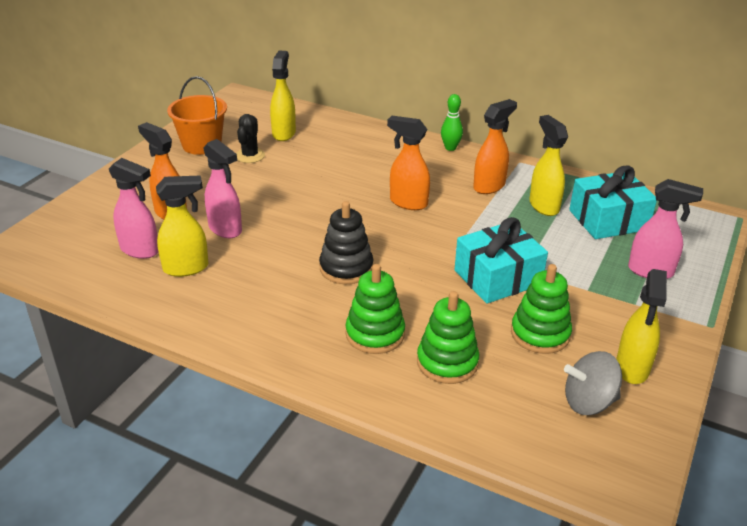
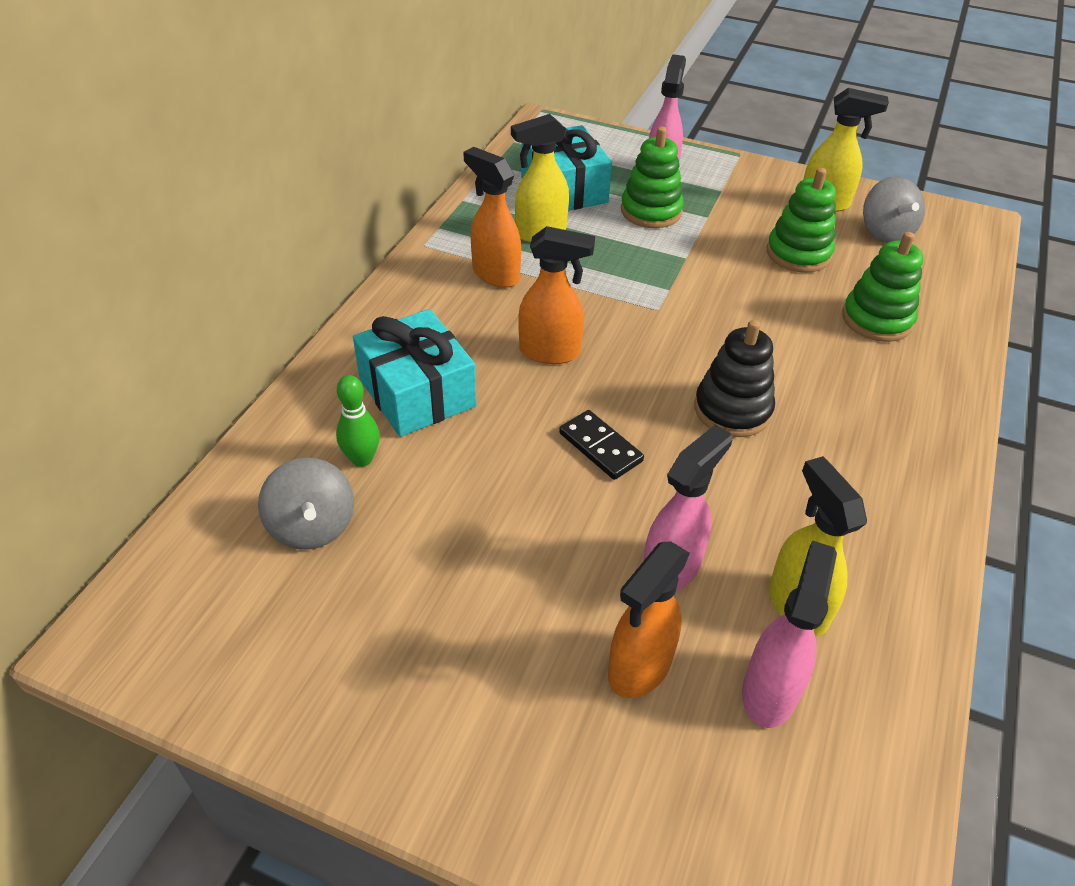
camera: 95 degrees left, 10 degrees up
orange bucket [167,76,227,155] -> none
black cactus [236,114,265,163] -> none
yellow spray bottle [270,51,296,141] -> grey spinning top [258,458,354,550]
green stacking toy [346,264,405,354] -> green stacking toy moved to [621,127,684,228]
orange spray bottle [387,116,430,210] -> orange spray bottle turned 105 degrees counterclockwise [518,226,595,364]
green bowling pin [441,94,463,151] -> green bowling pin moved to [336,375,380,467]
turquoise gift [454,217,548,304] -> turquoise gift moved to [353,309,476,437]
none -> black domino [559,410,644,480]

